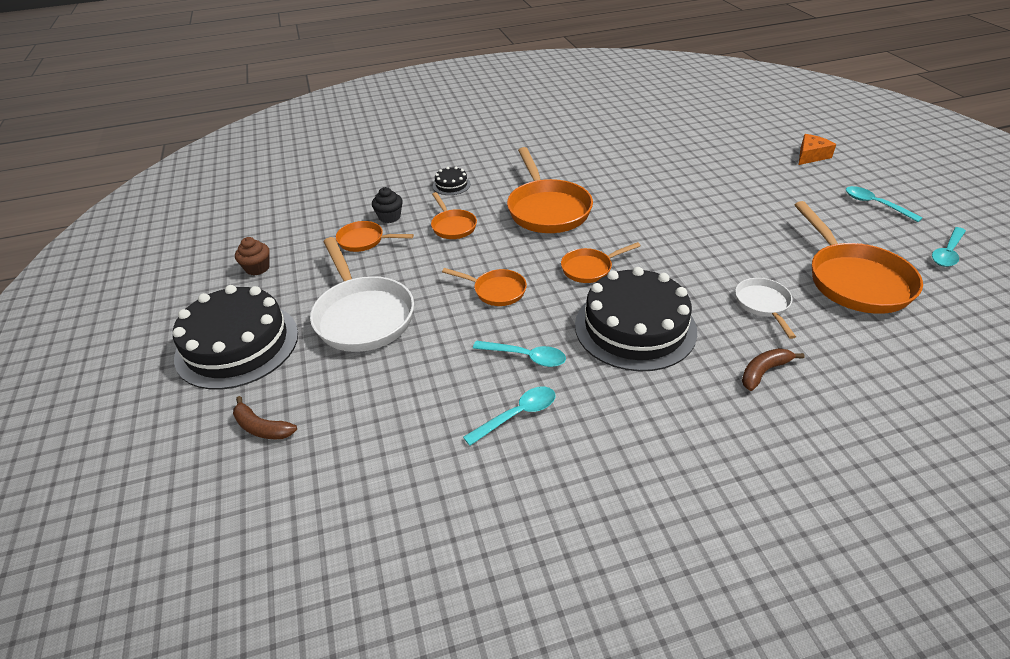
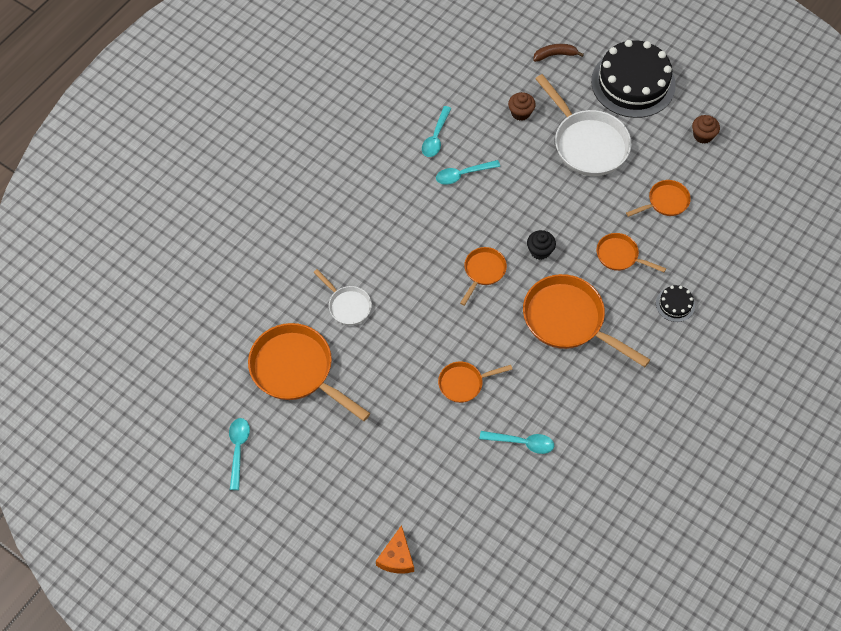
camera: 140 degrees right, 20 degrees up
white pan [310,237,414,352] -> white pan turned 150 degrees counterclockwise [535,74,631,176]
black cupcake [372,187,403,223] -> black cupcake moved to [527,230,556,260]
orange pan [442,268,527,306] -> orange pan moved to [438,362,513,403]
black cake [575,267,697,372] -> none
brown banana [742,348,805,391] -> none
turquoise spoon [846,186,923,222] -> turquoise spoon moved to [480,431,554,454]
none -> brown cupcake [508,92,536,121]

